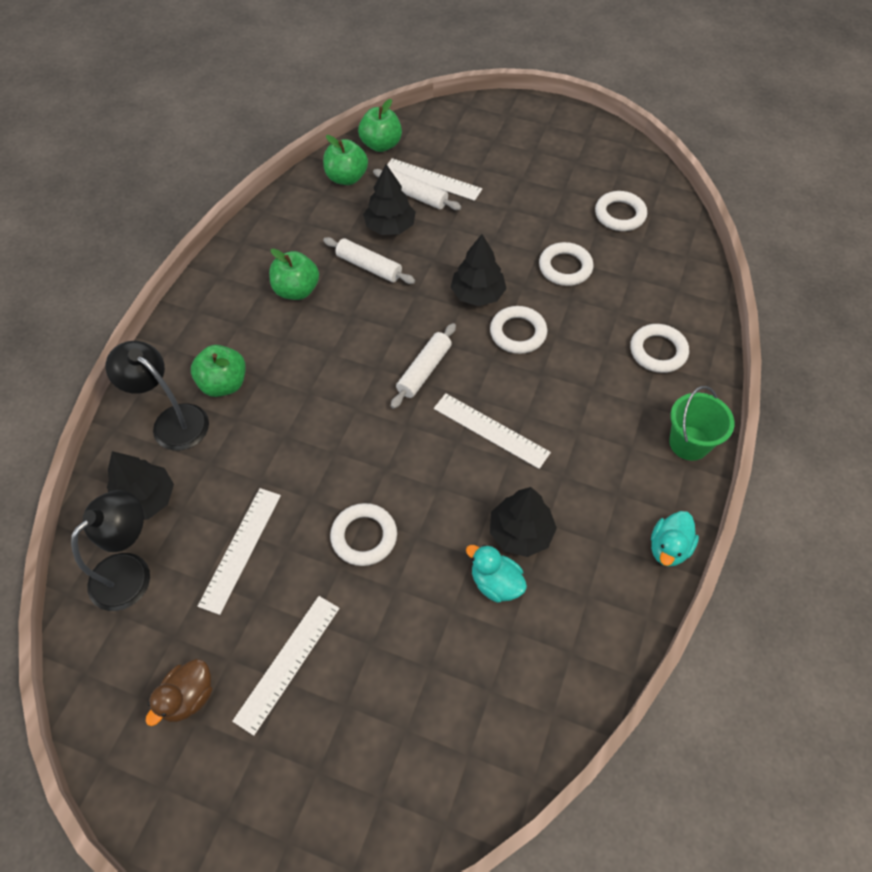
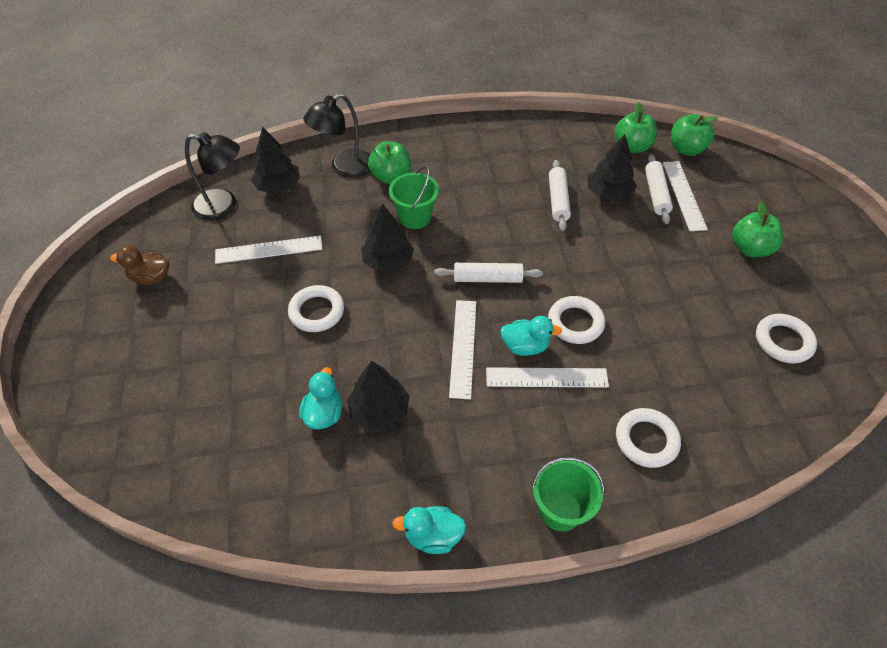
camera: 60 degrees right, 5 degrees down
black lamp [106,341,209,451] -> black lamp turned 135 degrees counterclockwise [303,93,370,178]
white ruler [232,596,340,736] -> white ruler moved to [486,367,609,387]
green apple [269,248,319,300] -> green apple moved to [732,202,783,257]
black tree [450,234,507,306] -> black tree moved to [361,203,414,271]
white ring [539,242,593,286] -> none
none -> green bucket [389,166,439,229]
none -> turquoise duck [500,316,562,356]

